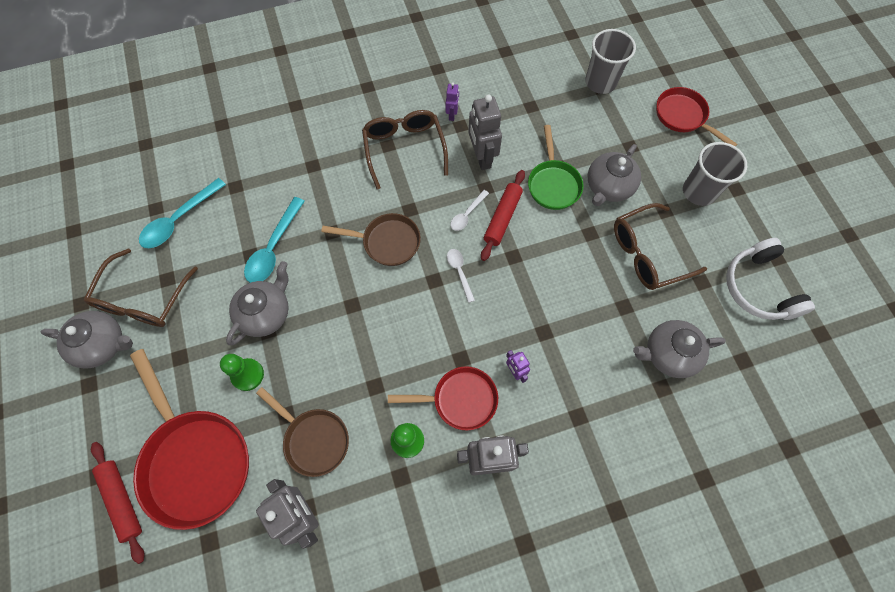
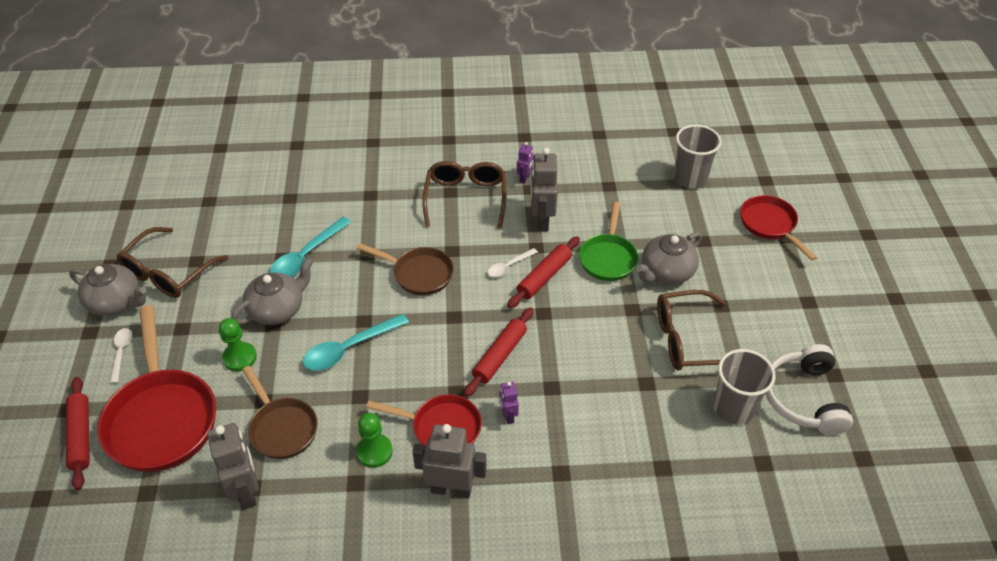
camera: 15 degrees right, 20 degrees down
turquoise spoon [139,178,226,248] -> turquoise spoon moved to [303,314,409,371]
white spoon [447,249,475,303] -> white spoon moved to [110,328,132,383]
grey teapot [633,320,726,378] -> none
grey cup [683,142,747,206] -> grey cup moved to [713,349,775,425]
none -> red rolling pin [464,307,533,397]

